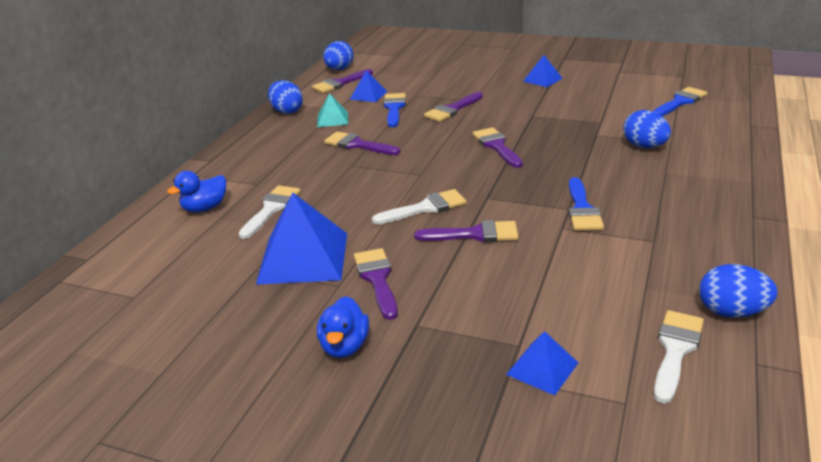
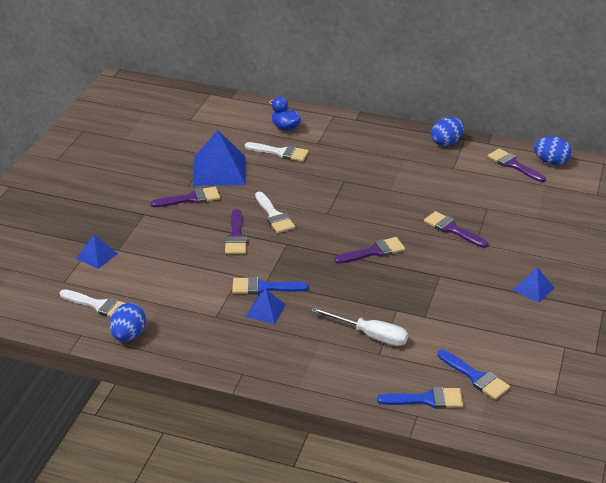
camera: 85 degrees right, 5 degrees up
turquoise pyramid [317,93,348,127] -> none
blue duck [317,296,369,358] -> none
purple brush [324,131,400,155] -> none
blue pyramid [350,70,387,102] -> blue pyramid moved to [246,289,286,324]
blue brush [383,93,406,127] -> blue brush moved to [377,387,463,409]
blue egg [623,110,671,148] -> white screwdriver [311,307,408,346]

